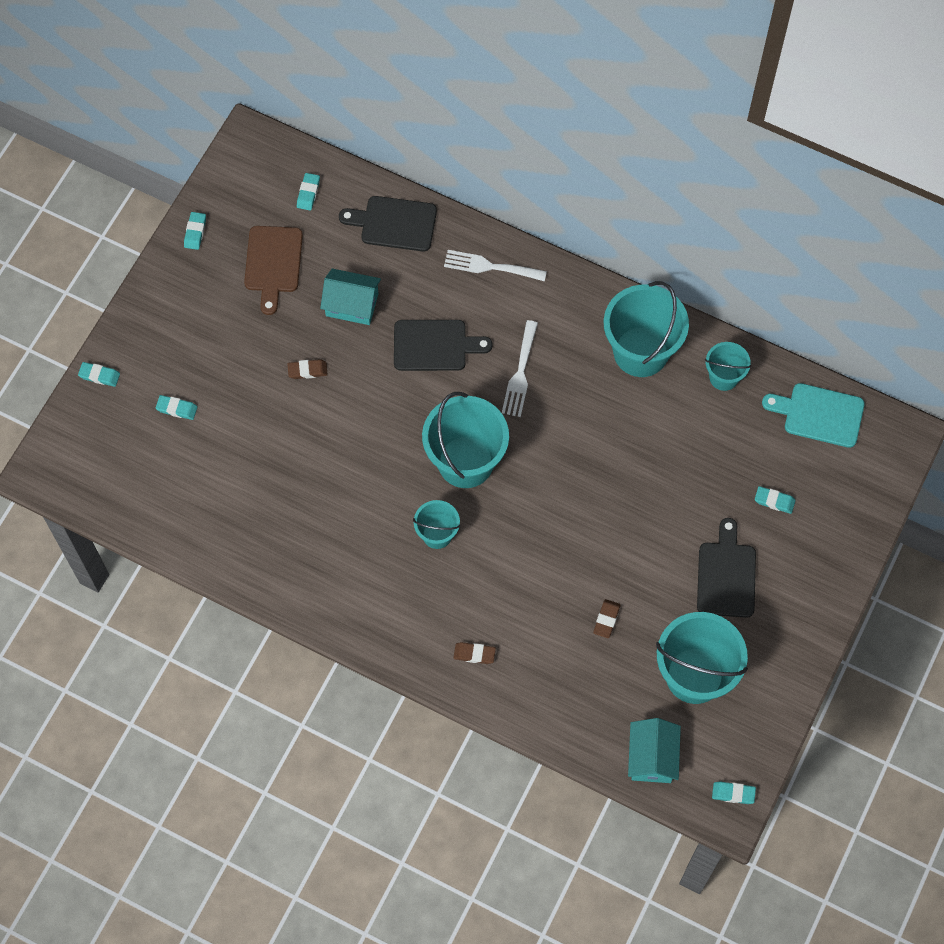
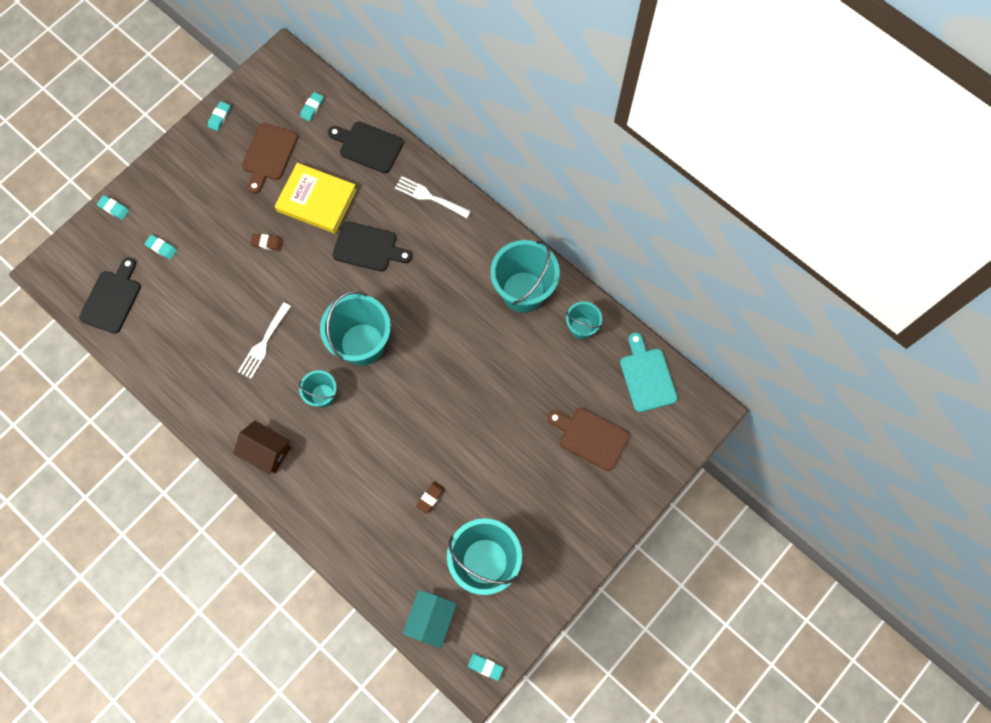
camera: 15 degrees right, 5 degrees up
turquoise house [320,268,381,325] -> yellow book [275,163,357,233]
brown eraser [453,642,496,664] -> none
white fork [502,320,538,417] -> white fork moved to [238,302,291,379]
black cutting board [697,518,756,618] -> black cutting board moved to [79,257,141,334]
turquoise eraser [755,486,796,514] -> brown cutting board [547,408,629,471]
turquoise cutting board [762,383,865,448] -> turquoise cutting board turned 45 degrees clockwise [620,332,678,412]
none -> brown house [233,420,291,475]

